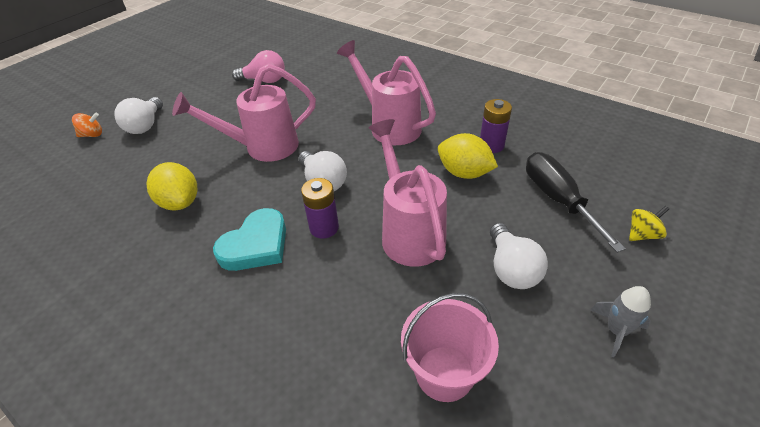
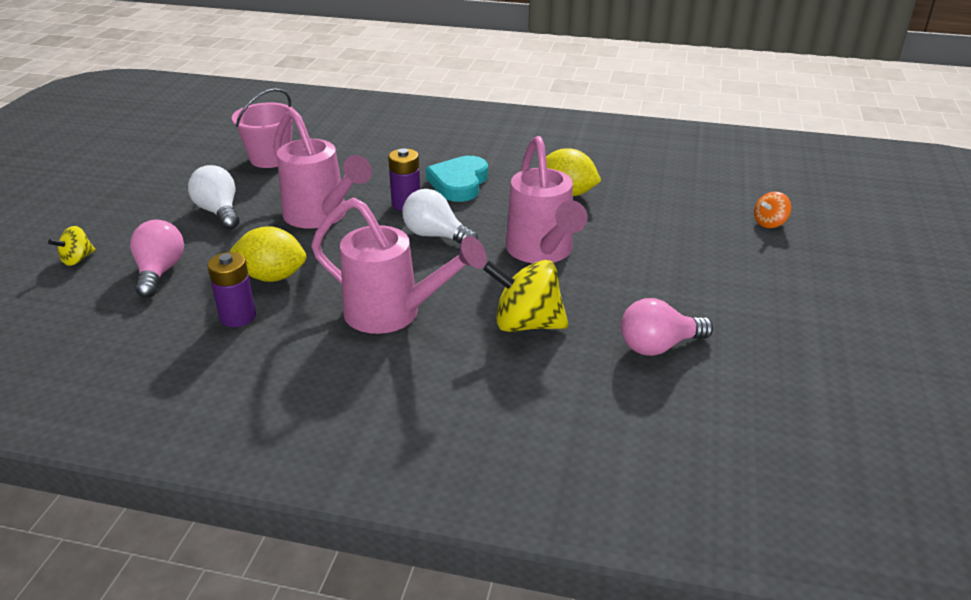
camera: 155 degrees right, 10 degrees down
white light bulb [114,97,163,134] -> none
pink watering can [172,64,316,162] -> pink watering can turned 120 degrees clockwise [506,136,587,263]
black screwdriver [526,152,626,253] -> pink light bulb [130,220,184,298]
grey rocket [591,286,651,357] -> none
none -> yellow spinning top [483,260,569,332]

